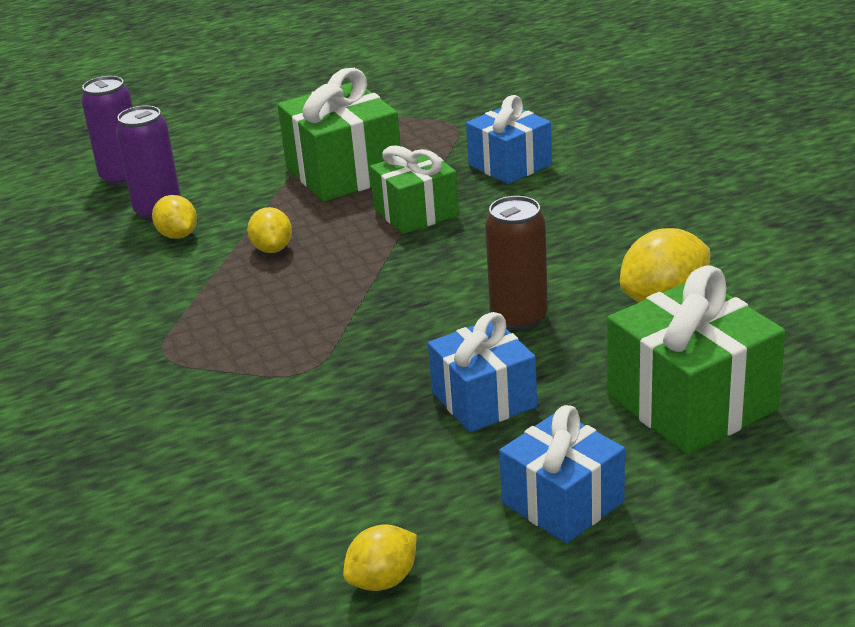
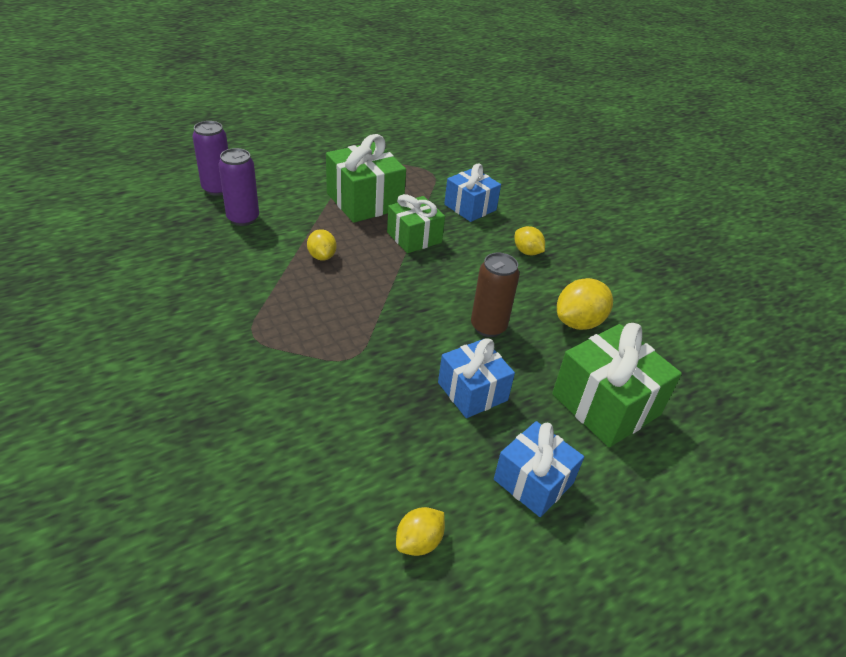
camera: 10 degrees left, 10 degrees up
yellow lemon [152,195,197,239] -> yellow lemon moved to [515,226,545,255]

